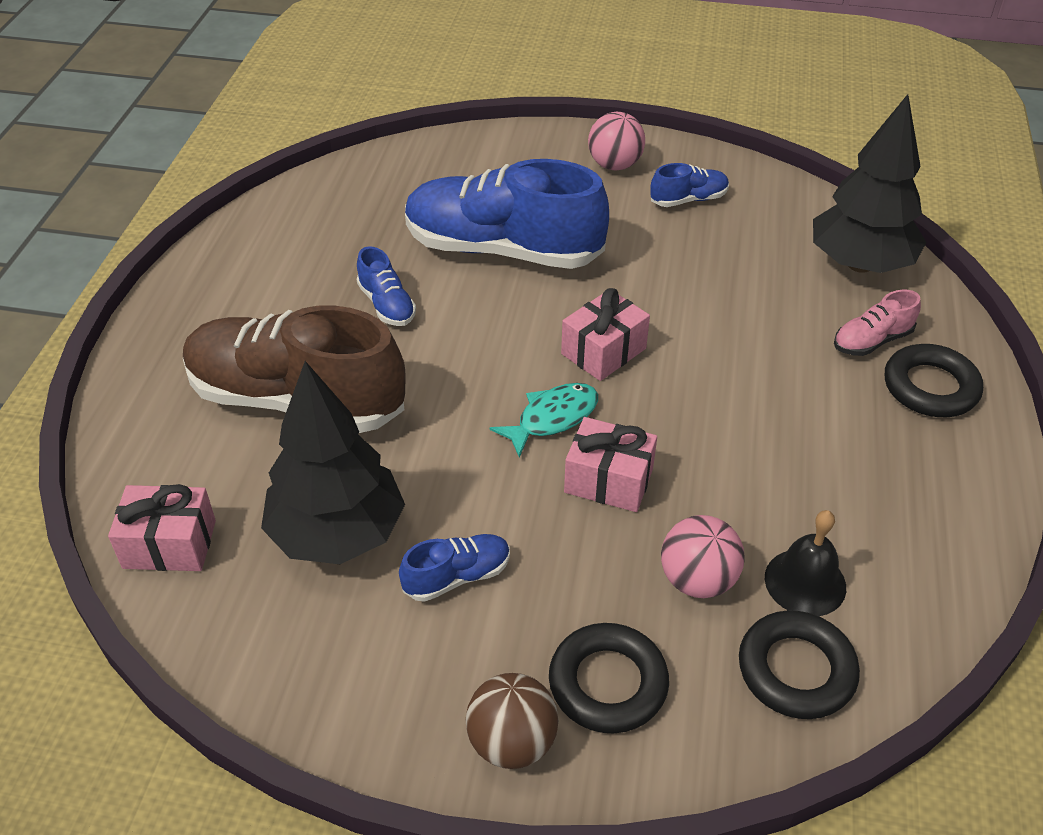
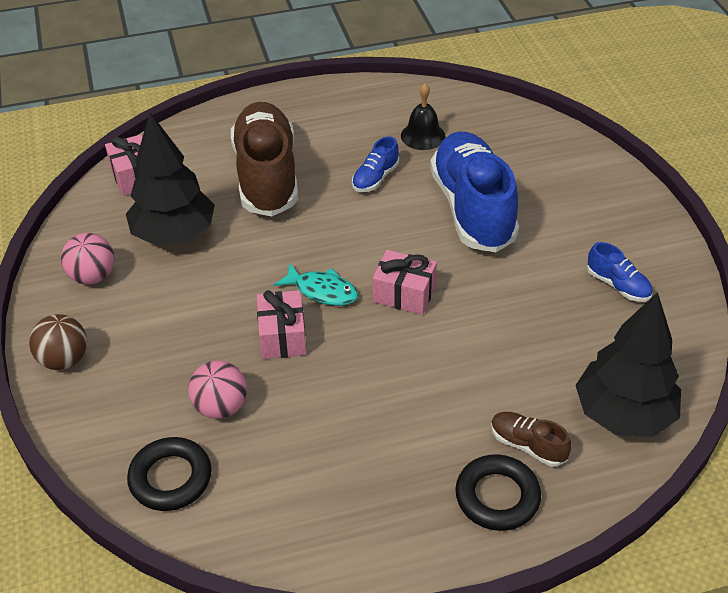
camera: 65 degrees right, 0 degrees up
blue shoe [399,534,510,602] -> none
black ring [549,623,669,734] -> none
pink ball [588,112,645,170] -> pink ball moved to [61,233,115,284]
black bell [765,510,846,616] -> black bell moved to [401,83,446,150]
pink shoe [834,289,921,356] -> brown shoe [491,412,572,467]

